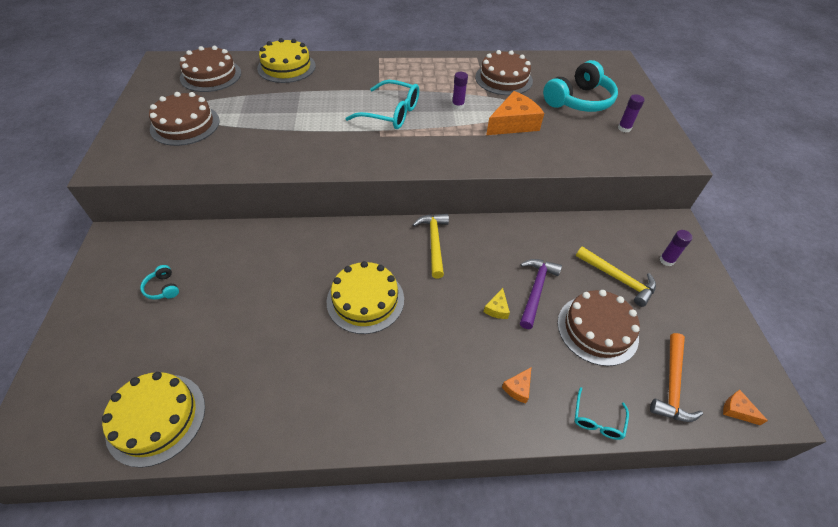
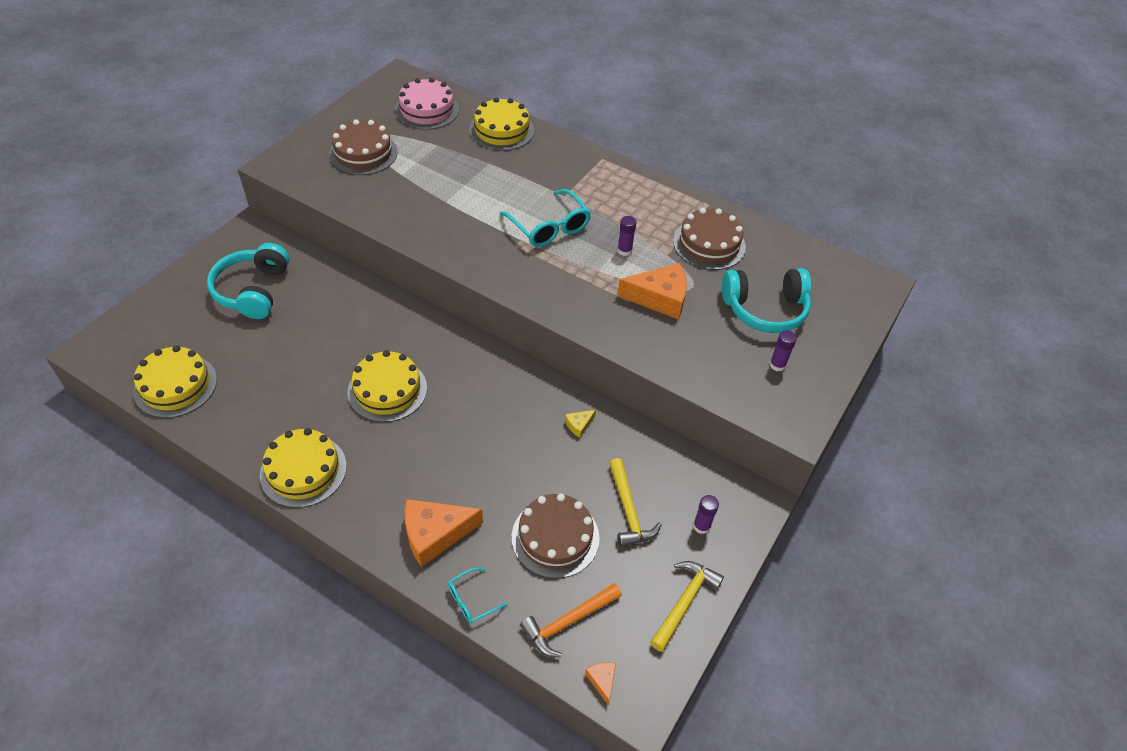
camera: 35 degrees right, 0 degrees up
turquoise headphones [140,265,179,299] -> turquoise headphones [207,243,289,319], size x2.37
brown cake [180,46,241,92] -> pink cake [395,78,459,130]
yellow hammer [413,214,449,278] -> yellow hammer moved to [650,561,724,652]
yellow cheese [484,288,510,319] -> yellow cheese moved to [565,410,596,438]
orange cheese [502,368,531,403] -> orange cheese [405,499,483,567], size x2.21
purple hammer [520,259,562,329] -> none
none -> yellow cake [260,428,347,508]

